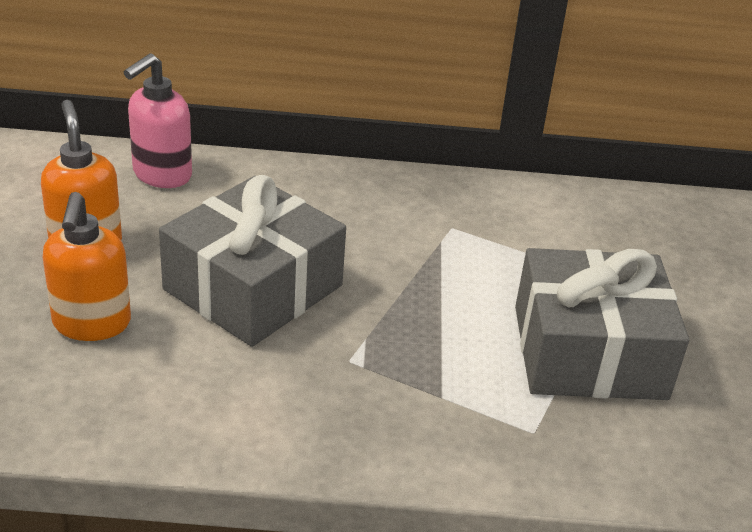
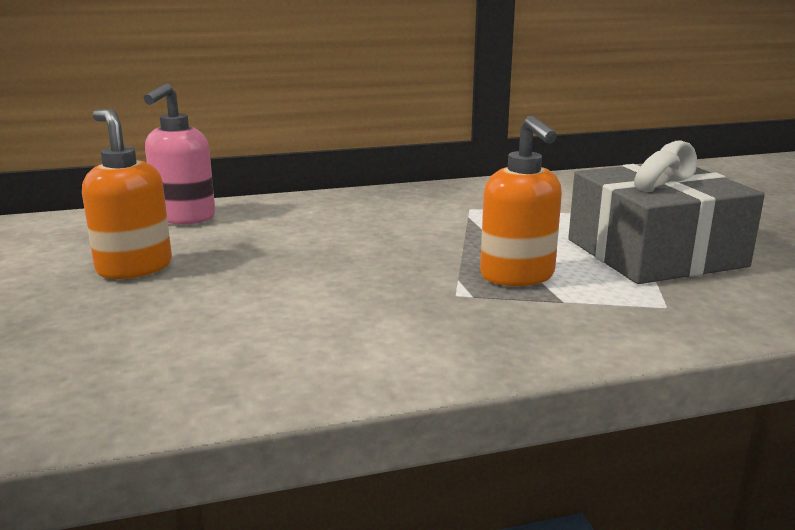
camera: 15 degrees left, 15 degrees down
orange soap dispenser [43,192,131,341] -> orange soap dispenser moved to [480,116,562,286]
grey gift [159,175,346,347] -> none

